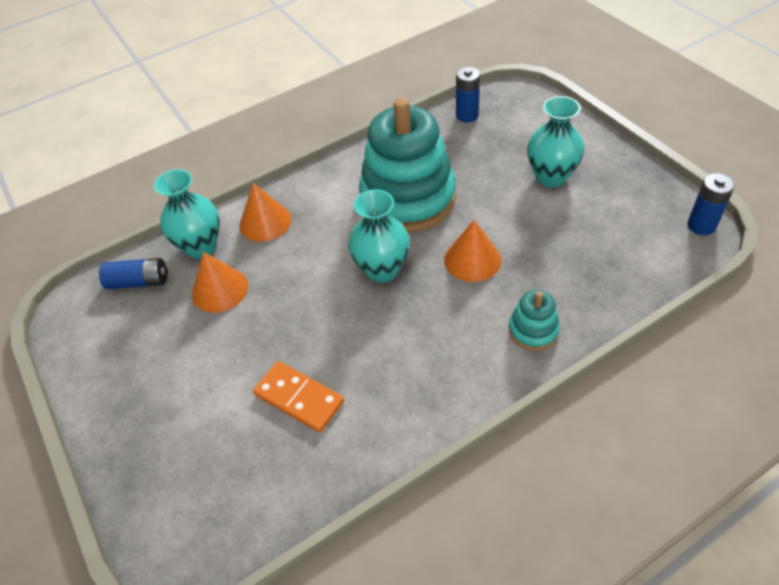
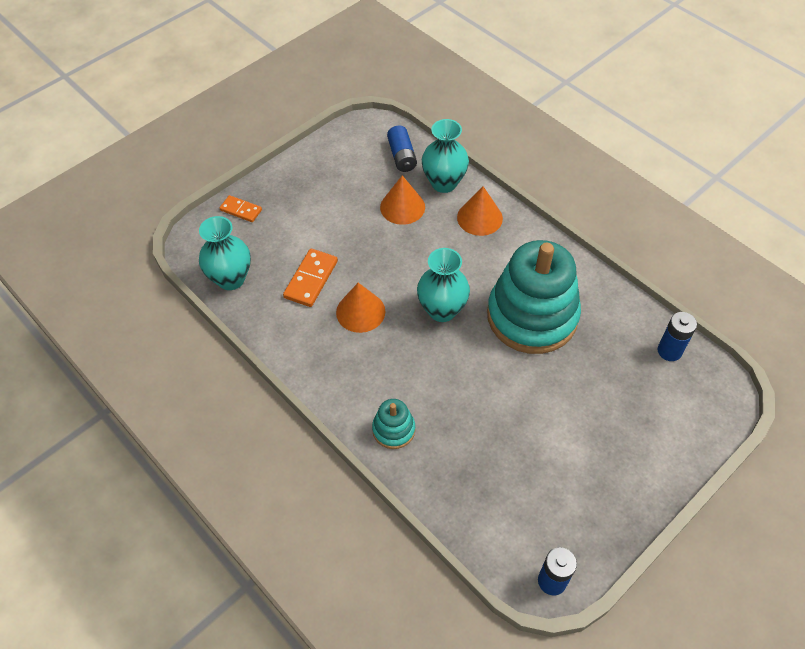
camera: 75 degrees right, 5 degrees up
orange cone [444,220,501,282] -> orange cone moved to [336,283,385,333]
turquoise vase [527,96,584,188] -> turquoise vase moved to [199,216,251,290]
none -> orange domino [220,195,262,222]

